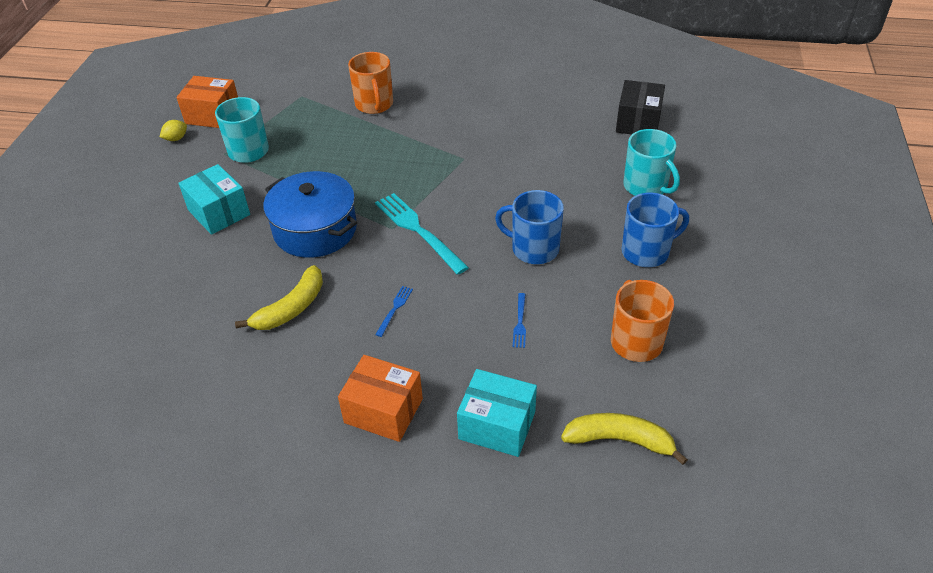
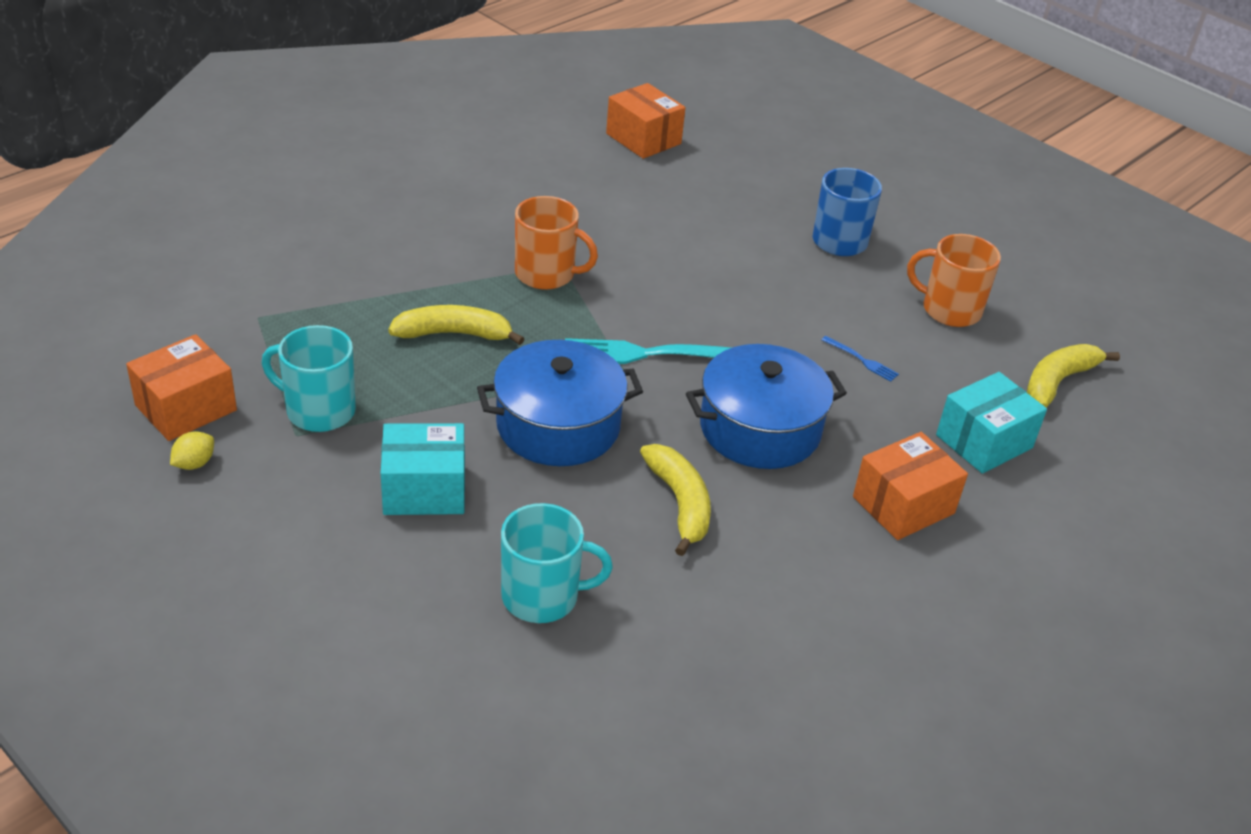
camera: 60 degrees left, 5 degrees down
yellow lemon [160,120,187,141] -> yellow lemon turned 45 degrees clockwise [170,431,214,470]
orange mug [348,52,393,114] -> orange mug moved to [515,196,598,290]
blue fork [375,286,413,337] -> blue pot [686,344,847,469]
blue mug [495,190,564,264] -> none
black box [616,80,665,134] -> orange box [606,83,686,159]
turquoise mug [623,129,680,196] -> turquoise mug moved to [501,503,613,623]
none -> yellow banana [388,305,524,345]

